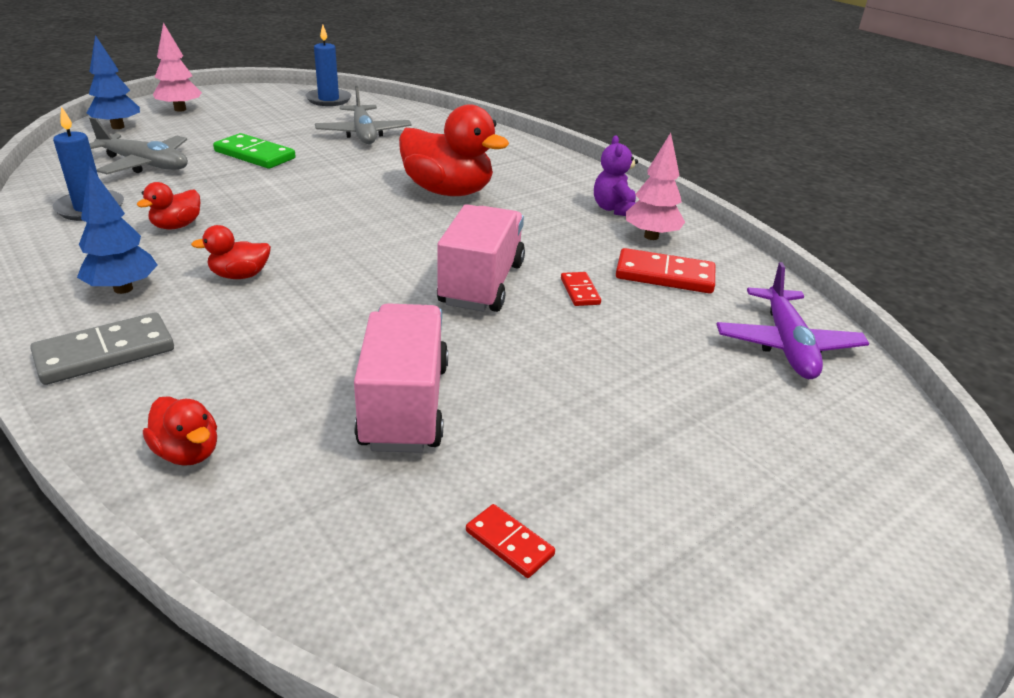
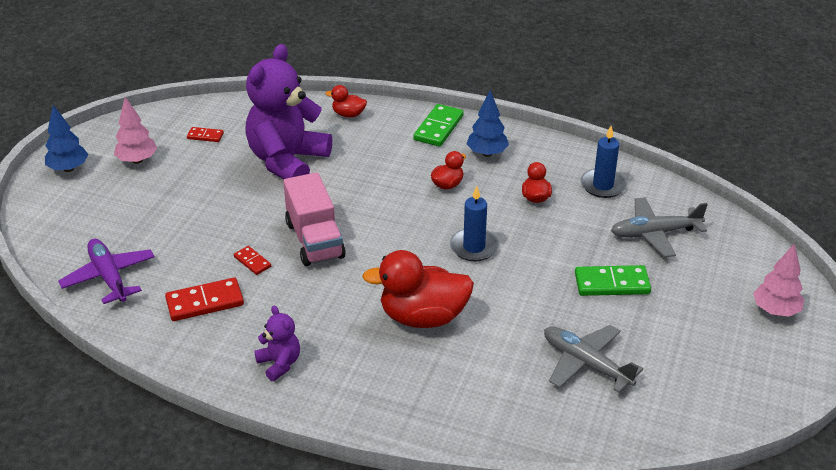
camera: 150 degrees right, 5 degrees up
grey domino [30,312,174,385] -> green domino [413,104,464,147]
blue tree [87,35,140,129] -> blue tree moved to [45,105,88,172]
blue candle [305,25,351,106] -> blue candle moved to [450,186,499,261]
pink truck [354,303,448,453] -> purple teddy bear [245,44,332,179]
pink tree [626,133,685,240] -> pink tree moved to [114,97,157,164]

